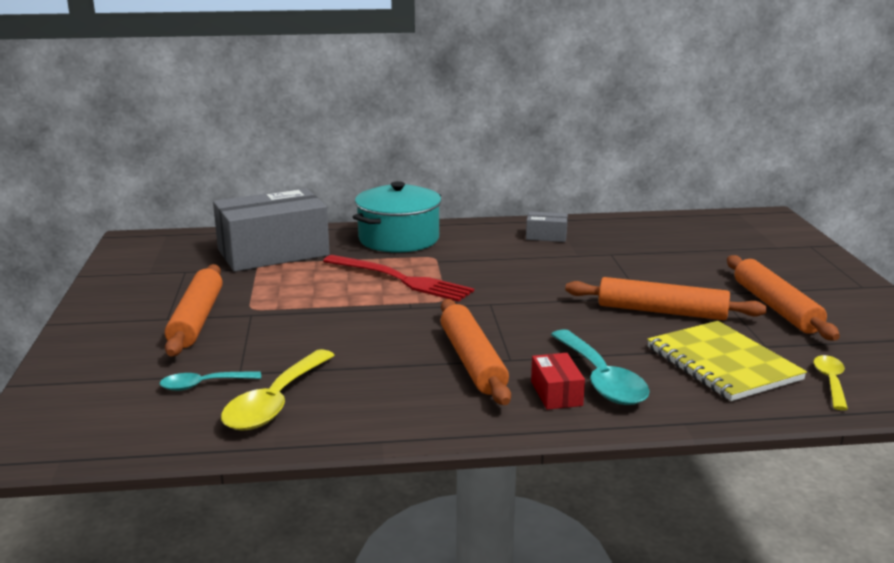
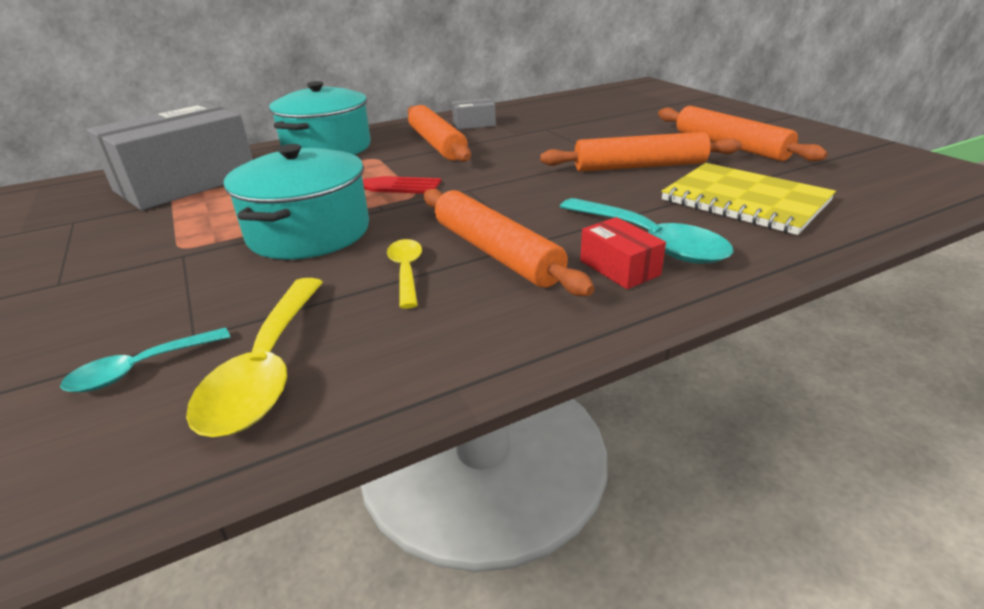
camera: 20 degrees left, 10 degrees up
orange rolling pin [165,264,223,356] -> orange rolling pin moved to [407,105,471,162]
yellow spoon [814,355,848,410] -> yellow spoon moved to [387,239,422,309]
none -> turquoise pot [224,144,369,259]

